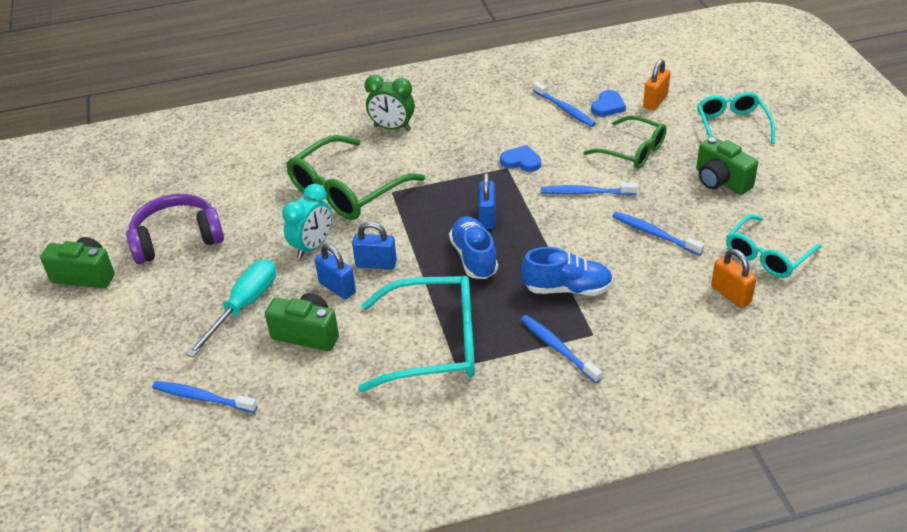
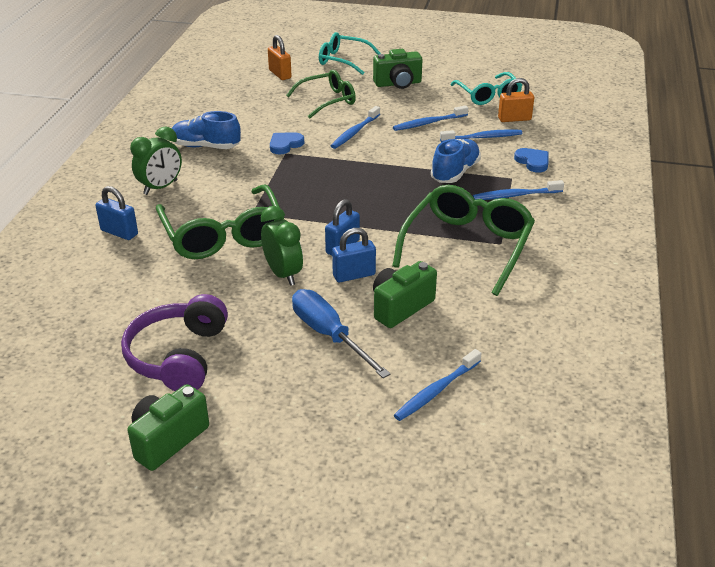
camera: 65 degrees left, 5 degrees down
turquoise screwdriver [186,259,276,357] -> blue screwdriver [292,289,390,378]
turquoise clock [282,184,332,259] -> green clock [261,206,303,286]
turquoise glasses [358,276,475,392] -> green glasses [392,185,535,296]
blue shoe [449,216,498,279] -> blue shoe moved to [172,111,241,149]
blue padlock [478,173,495,229] -> blue padlock moved to [95,186,138,240]
blue toothbrush [533,81,596,127] -> blue toothbrush moved to [440,129,522,142]
blue heart [591,90,626,116] -> blue heart moved to [514,148,548,172]

